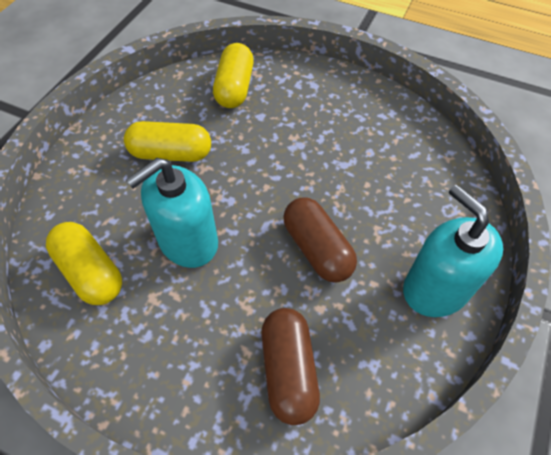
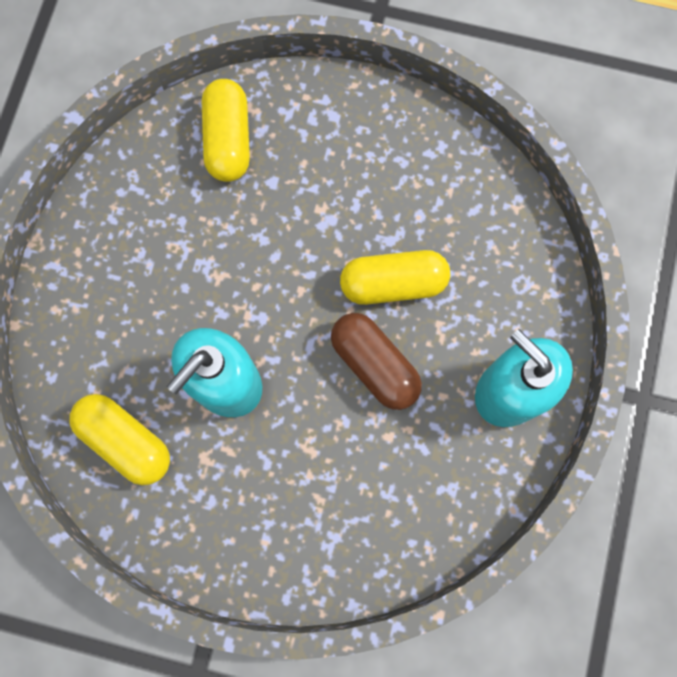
camera: 10 degrees left, 20 degrees up
yellow capsule [124,121,211,162] -> yellow capsule moved to [340,250,450,305]
brown capsule [261,308,320,425] -> none

